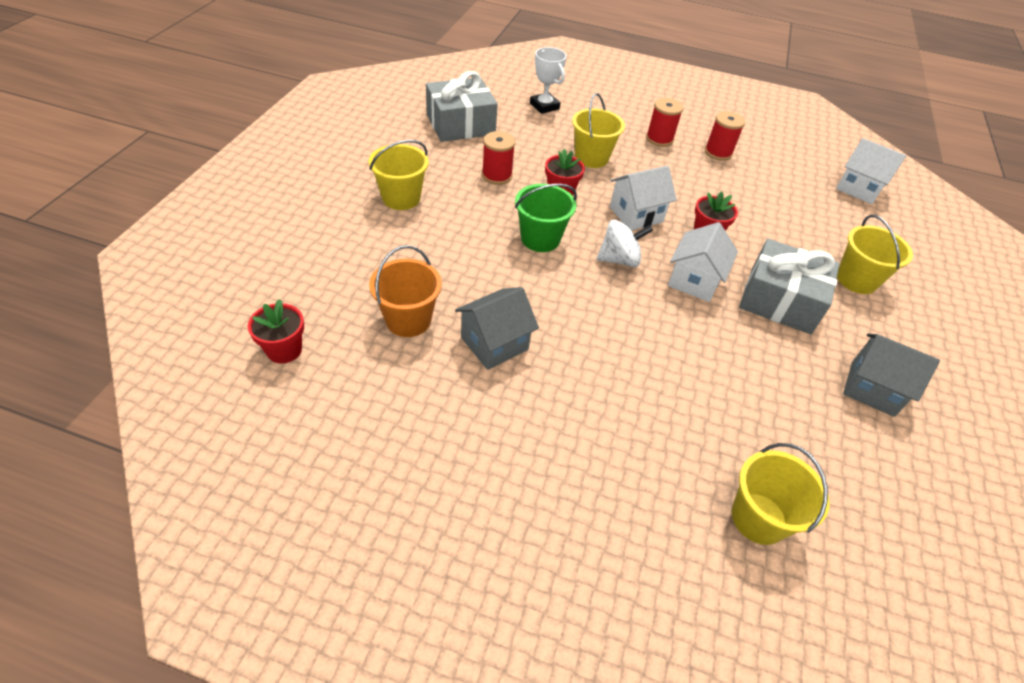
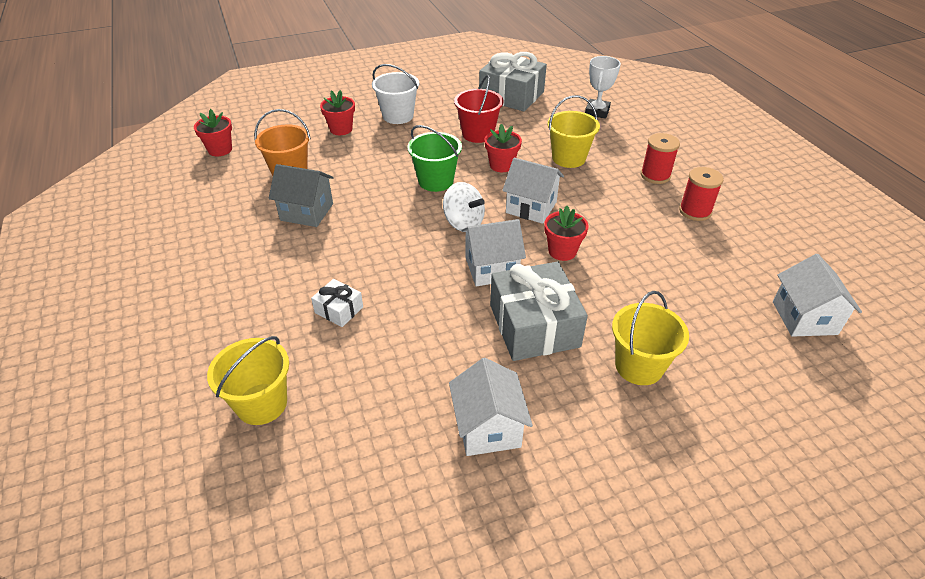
camera: 55 degrees right, 5 degrees down
yellow bucket [369,140,429,210] -> white bucket [372,64,419,124]
red spool [482,131,515,185] -> red bucket [454,75,504,143]
grey house [843,334,940,417] -> white house [449,358,533,456]
none -> white gift [311,279,363,327]
none -> red flower pot [320,90,355,135]

